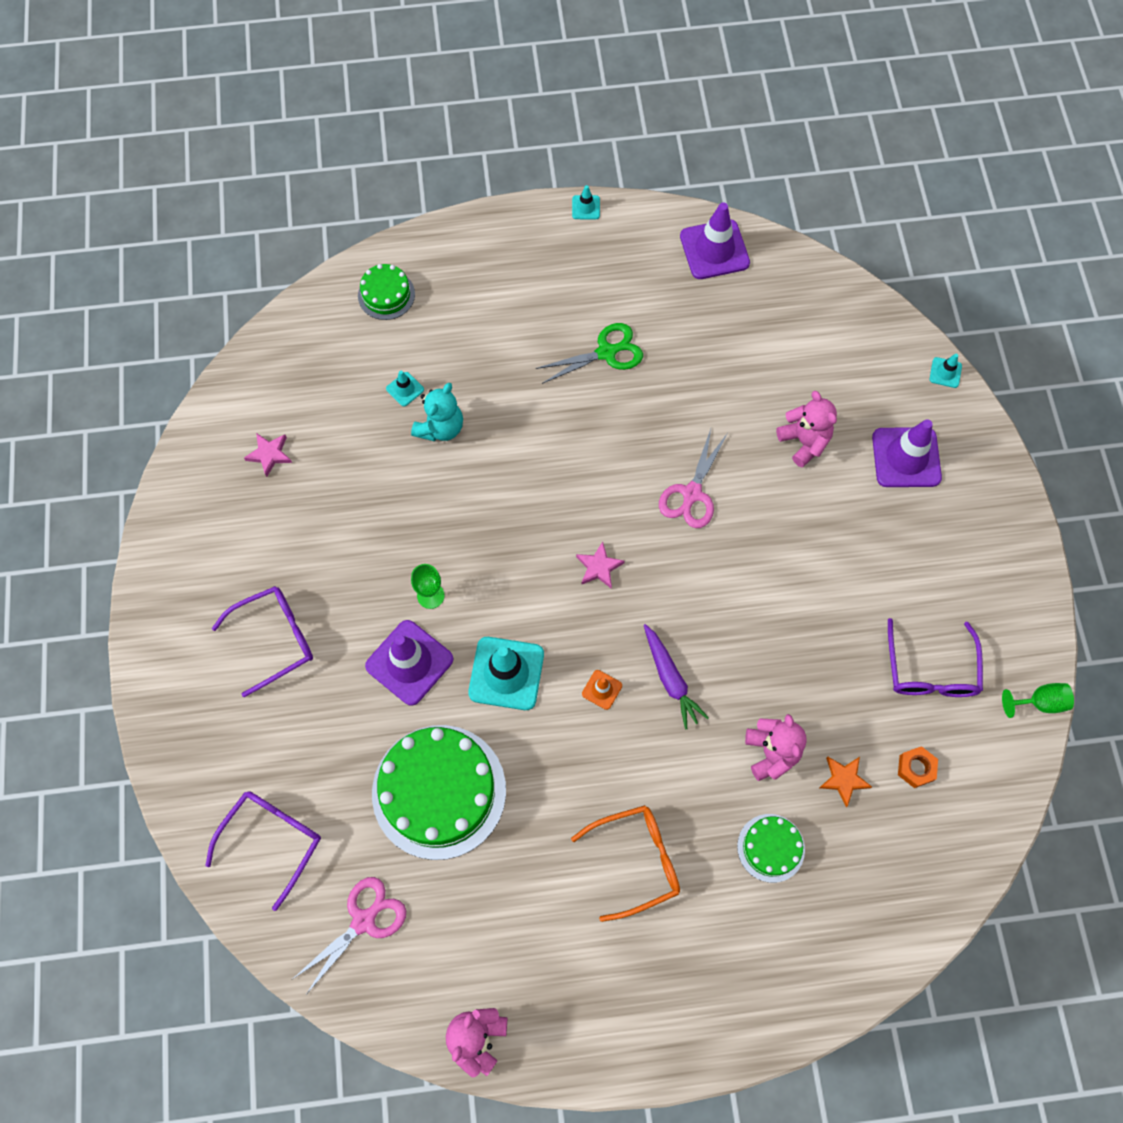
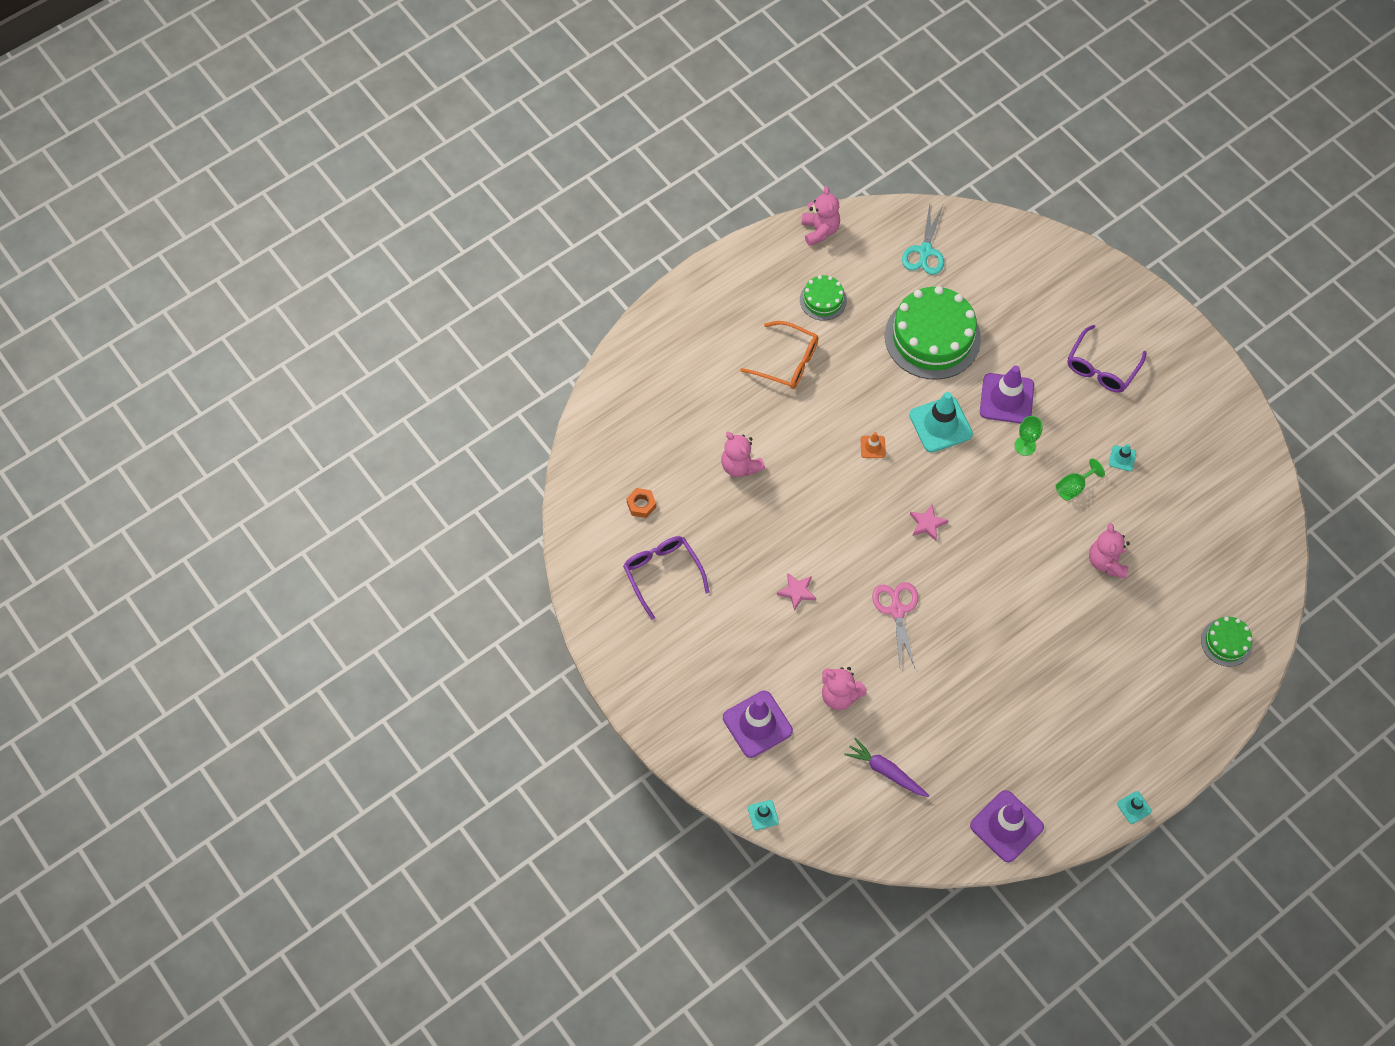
camera: 150 degrees right, 5 degrees down
purple glasses [205,791,321,911] -> none
pink star [244,433,292,477] -> pink star moved to [777,573,816,611]
pink scissors [293,877,406,993] -> turquoise scissors [902,204,944,275]
turquoise traffic cone [386,371,424,406] -> turquoise traffic cone moved to [1109,444,1136,471]
turquoise teddy bear [411,383,463,441] -> pink teddy bear [1089,523,1130,579]
green scissors [535,323,643,384] -> none
orange glasses [571,805,680,922] -> orange glasses turned 105 degrees counterclockwise [740,321,819,389]
purple carrot [644,624,709,729] -> purple carrot moved to [844,738,929,797]
green cake [737,814,805,883] -> green cake moved to [800,275,847,321]
orange star [819,757,872,807] -> none
green goblet [1002,683,1074,718] -> green goblet moved to [1056,458,1105,501]

